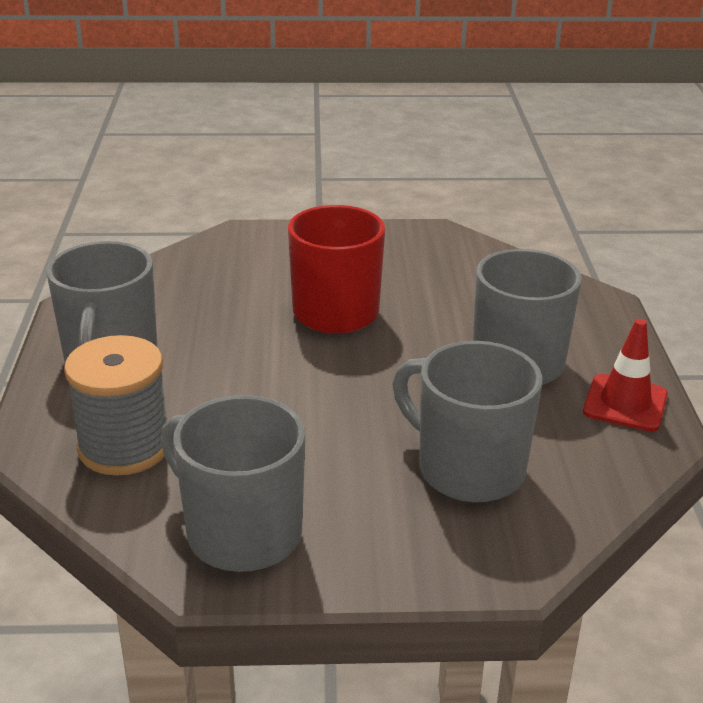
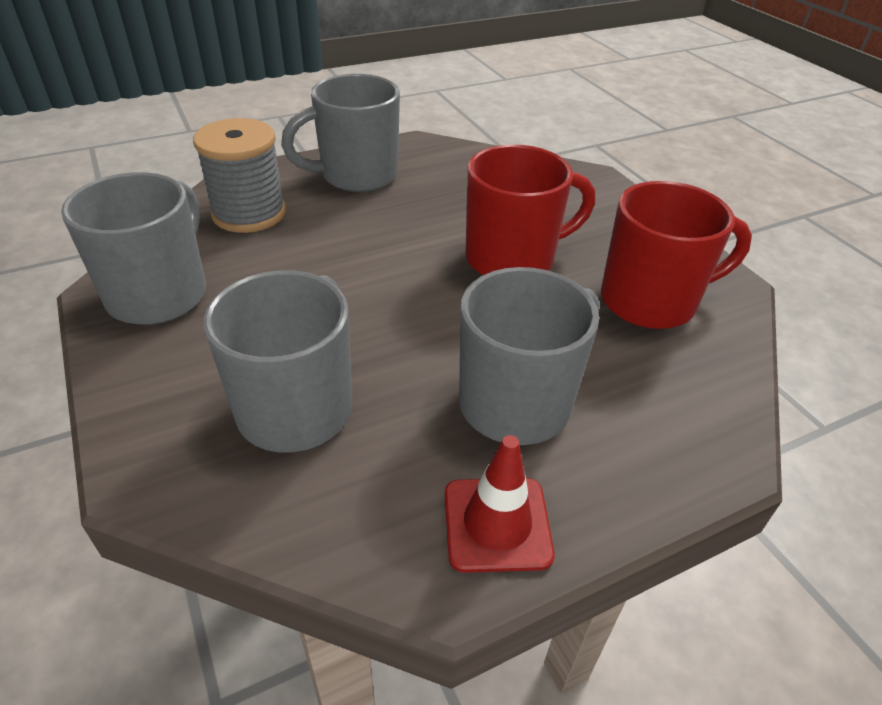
camera: 65 degrees right, 10 degrees up
none -> red mug [601,181,752,329]

